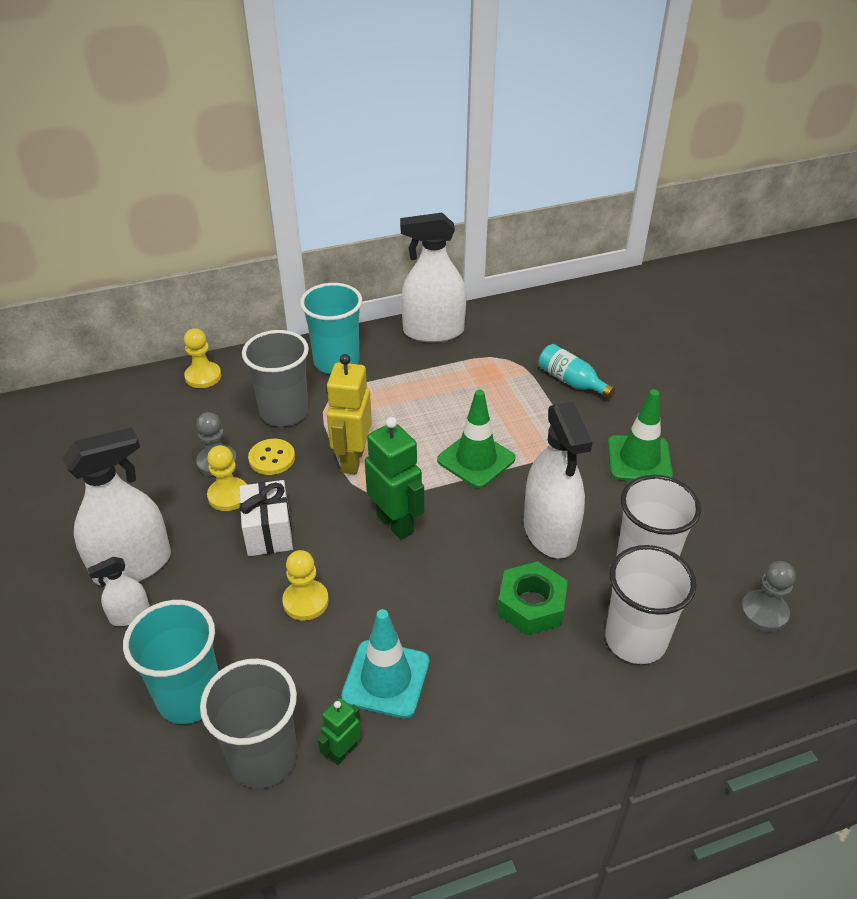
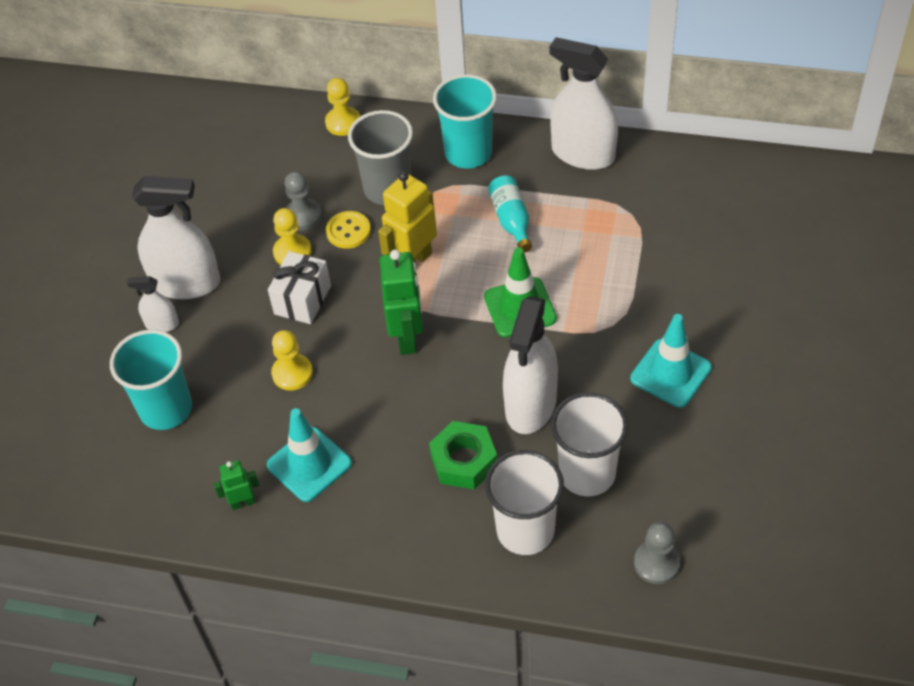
camera: 35 degrees right, 10 degrees up
grey cup [200,659,298,789] -> none
turquoise bottle [539,344,615,399] -> turquoise bottle moved to [488,175,532,253]
green traffic cone [608,389,673,481] -> turquoise traffic cone [630,314,712,408]

